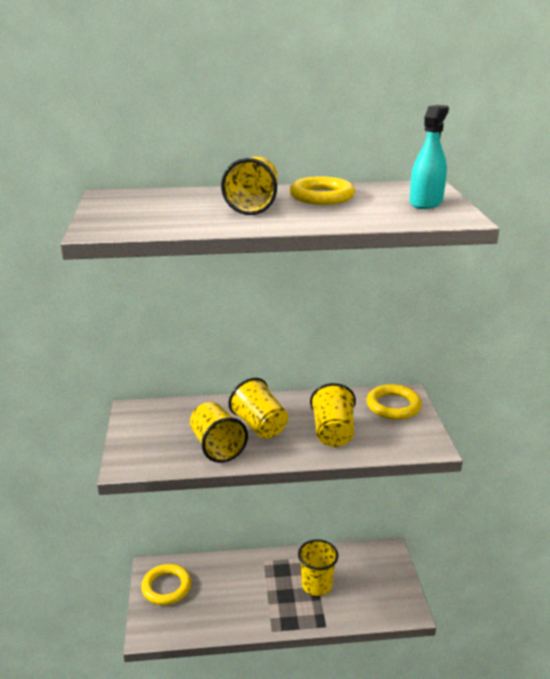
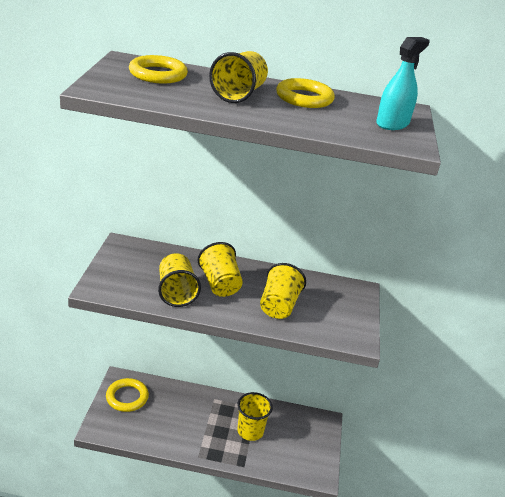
camera: 10 degrees right, 5 degrees up
yellow ring [367,384,422,420] -> yellow ring moved to [129,55,188,83]

